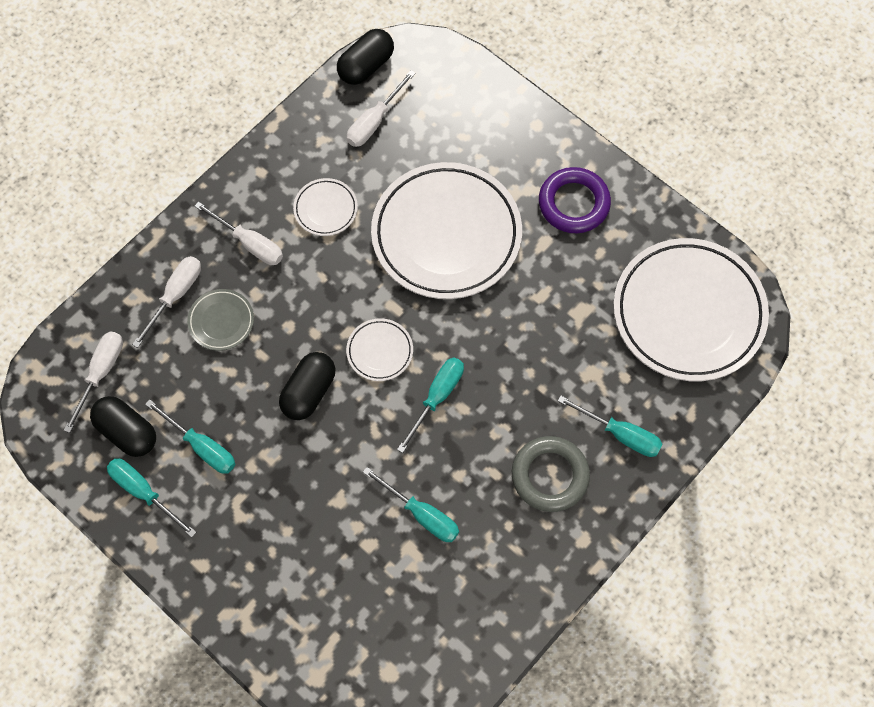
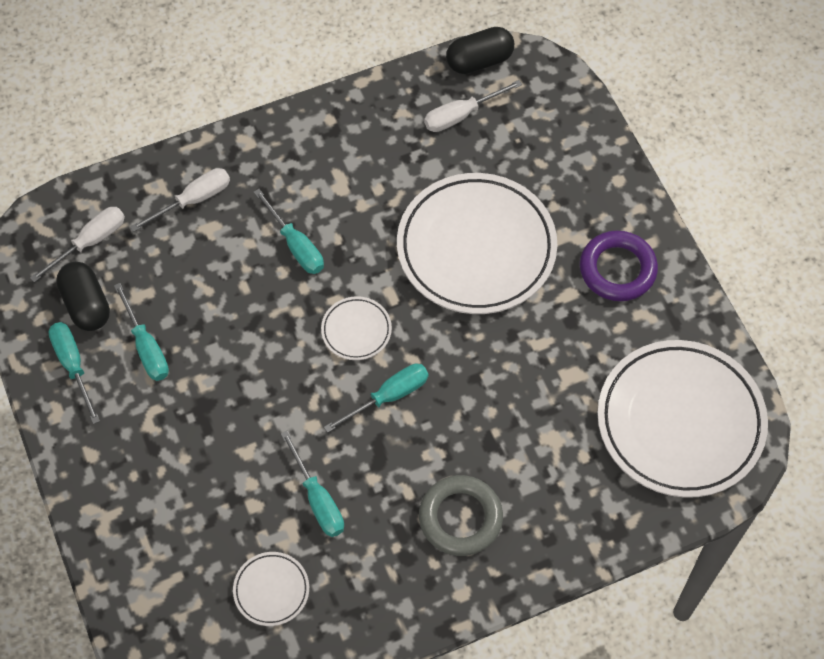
camera: 25 degrees right, 5 degrees down
grey plate [187,289,254,351] -> none
white screwdriver [195,201,283,265] -> none
black capsule [279,352,336,420] -> none
white plate [293,178,358,236] -> white plate moved to [233,552,309,626]
turquoise screwdriver [558,396,663,457] -> turquoise screwdriver moved to [254,189,324,274]

